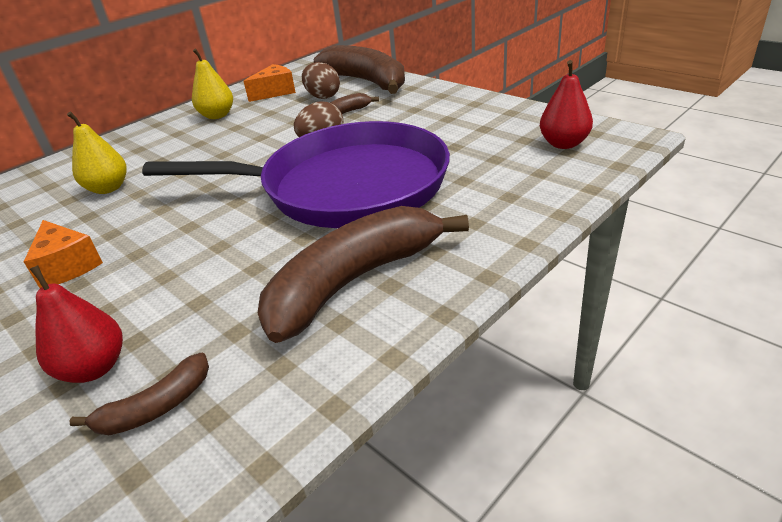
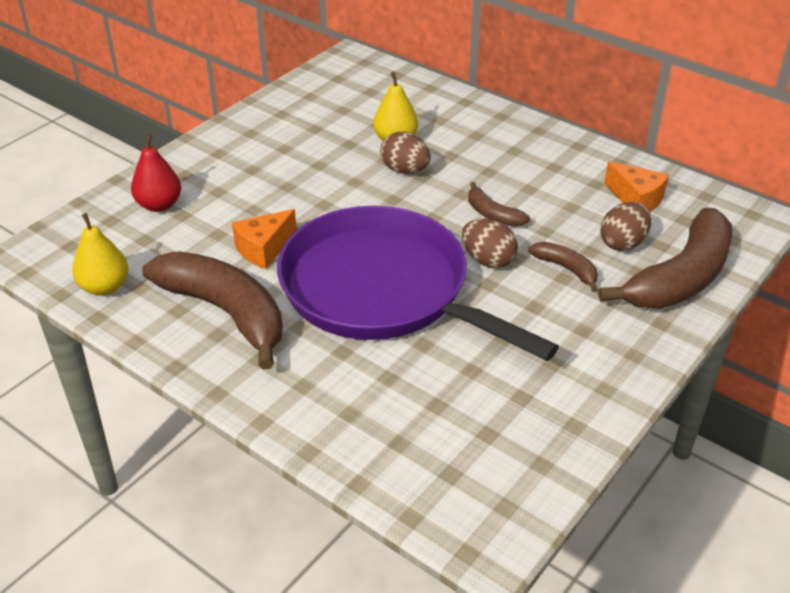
camera: 80 degrees right, 5 degrees up
orange cheese [23,220,103,288] -> orange cheese moved to [232,209,297,269]
brown banana [69,353,209,435] -> brown banana moved to [468,182,530,227]
purple pan [142,121,450,228] -> purple pan turned 135 degrees clockwise [277,206,559,361]
yellow pear [192,49,233,119] -> yellow pear moved to [72,213,128,296]
red pear [540,60,593,149] -> none
none -> brown egg [380,132,431,174]

